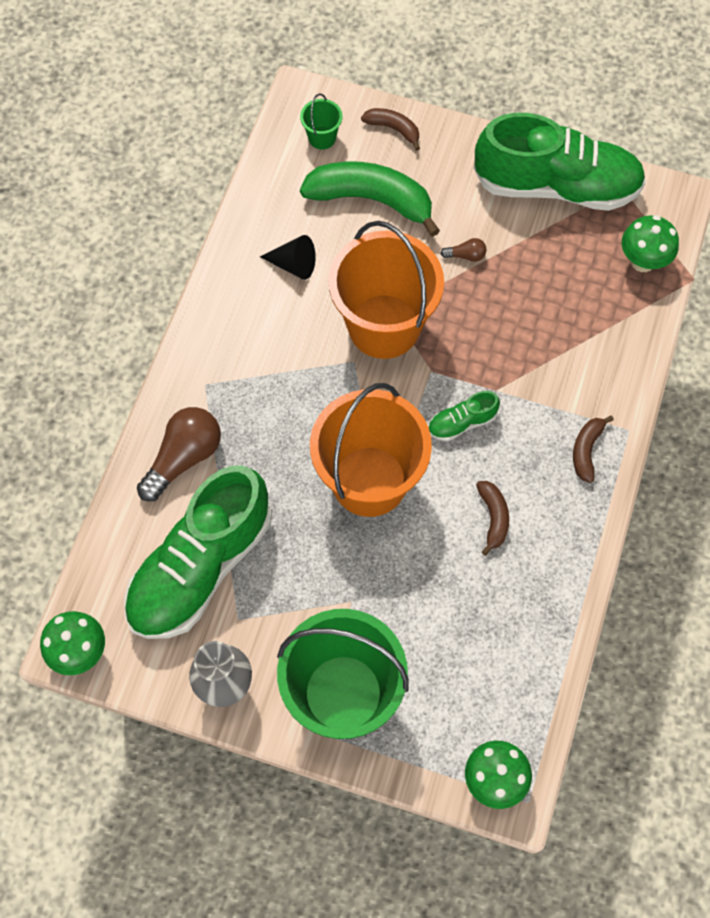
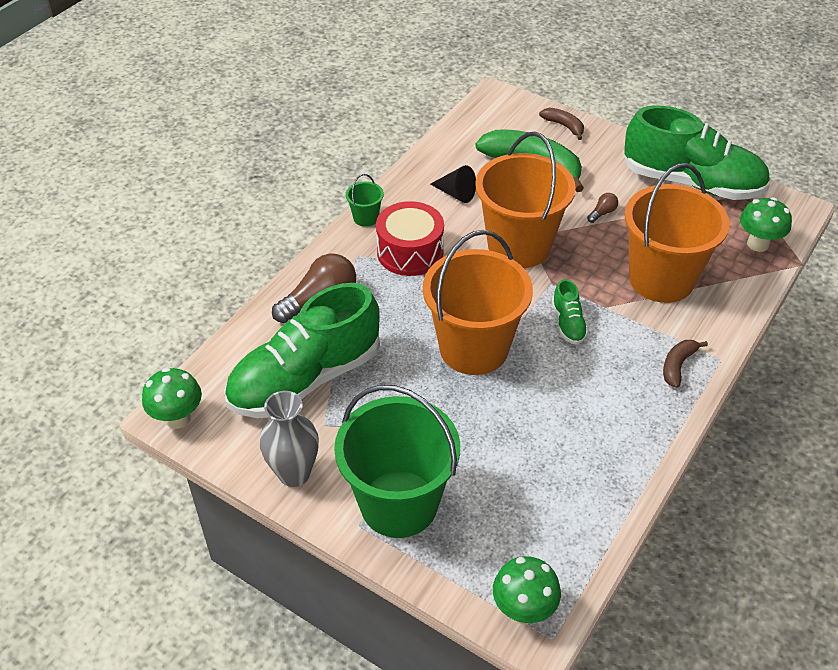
camera: 15 degrees right, 20 degrees down
green bucket [300,93,343,150] -> green bucket moved to [346,174,384,227]
green shoe [428,391,500,441] -> green shoe turned 90 degrees counterclockwise [552,279,588,345]
brown light bulb [440,238,486,262] -> brown light bulb turned 60 degrees counterclockwise [587,193,618,223]
brown banana [476,481,509,556] -> none
none -> red drum [376,201,444,276]
none -> orange bucket [625,163,730,303]

